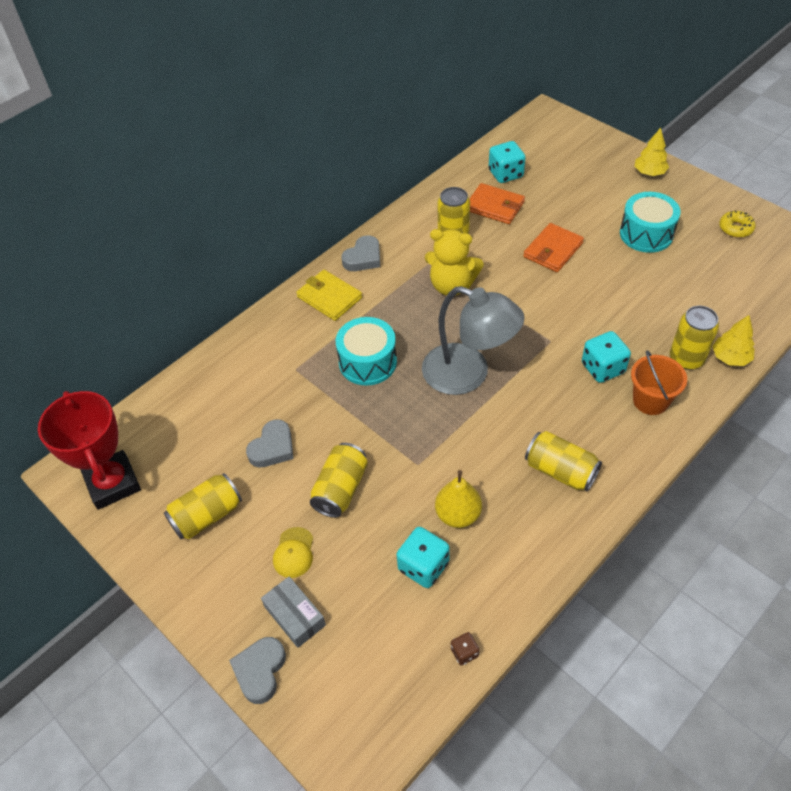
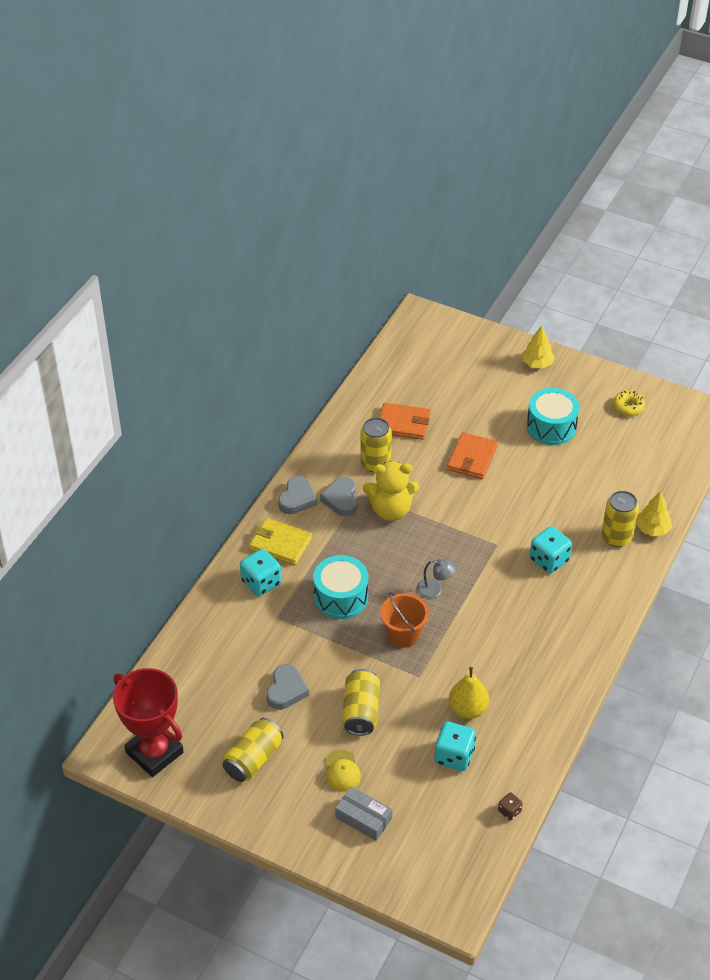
camera: 20 degrees left, 5 degrees down
grey heart [229,637,286,704] -> grey heart moved to [320,477,357,517]
grey lamp [422,286,525,395] -> grey lamp [417,559,456,599], size x0.42
turquoise dice [489,141,526,183] -> turquoise dice moved to [240,549,281,596]
yellow can [525,431,602,491] -> none
orange bucket [631,350,687,415] -> orange bucket moved to [380,592,429,648]

